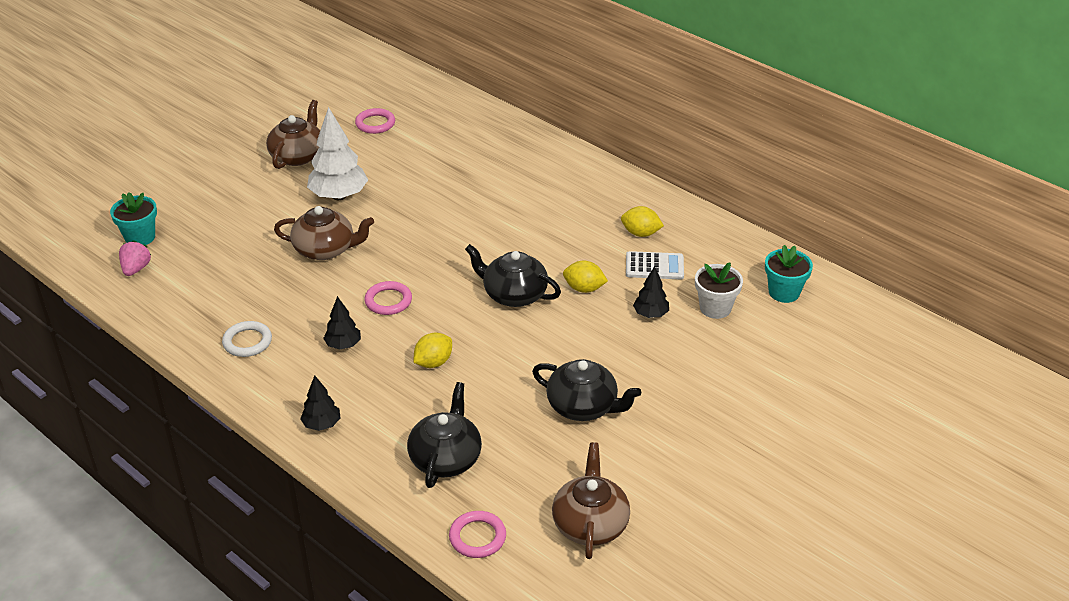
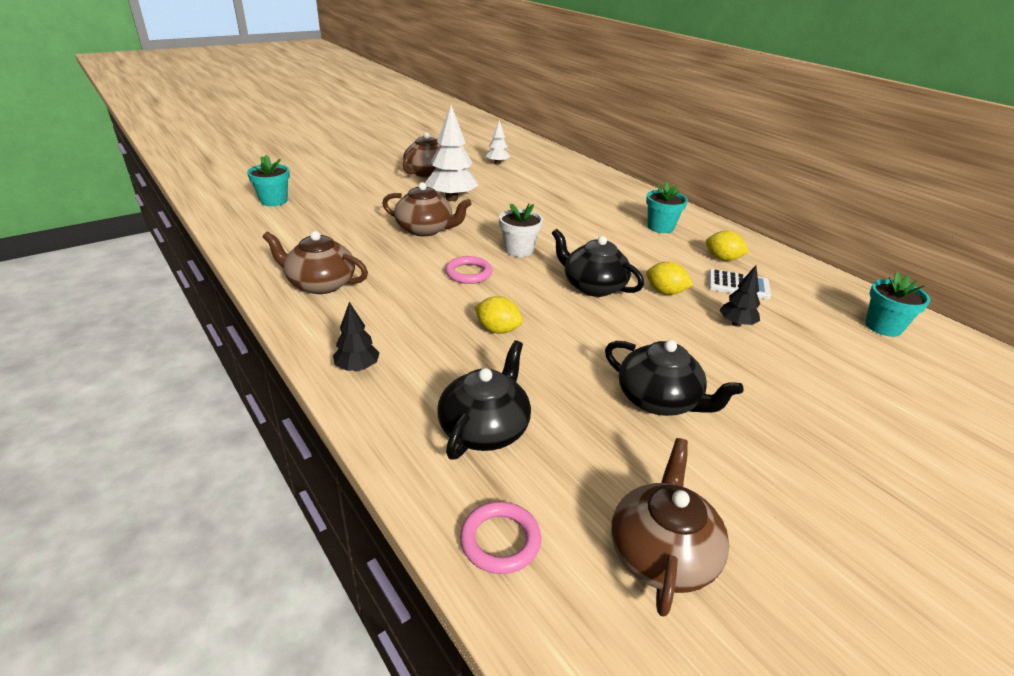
camera: 10 degrees right, 5 degrees down
pink strawberry [119,241,151,276] -> none
white ring [222,321,272,357] -> brown teapot [263,231,368,294]
black tree [323,296,361,349] -> none
pink ring [355,108,395,134] -> white tree [486,120,510,165]
yellow lemon [413,333,452,368] -> yellow lemon turned 60 degrees clockwise [475,296,523,334]
white flower pot [695,262,743,319] -> white flower pot moved to [499,203,543,257]
none -> turquoise flower pot [646,182,688,233]

